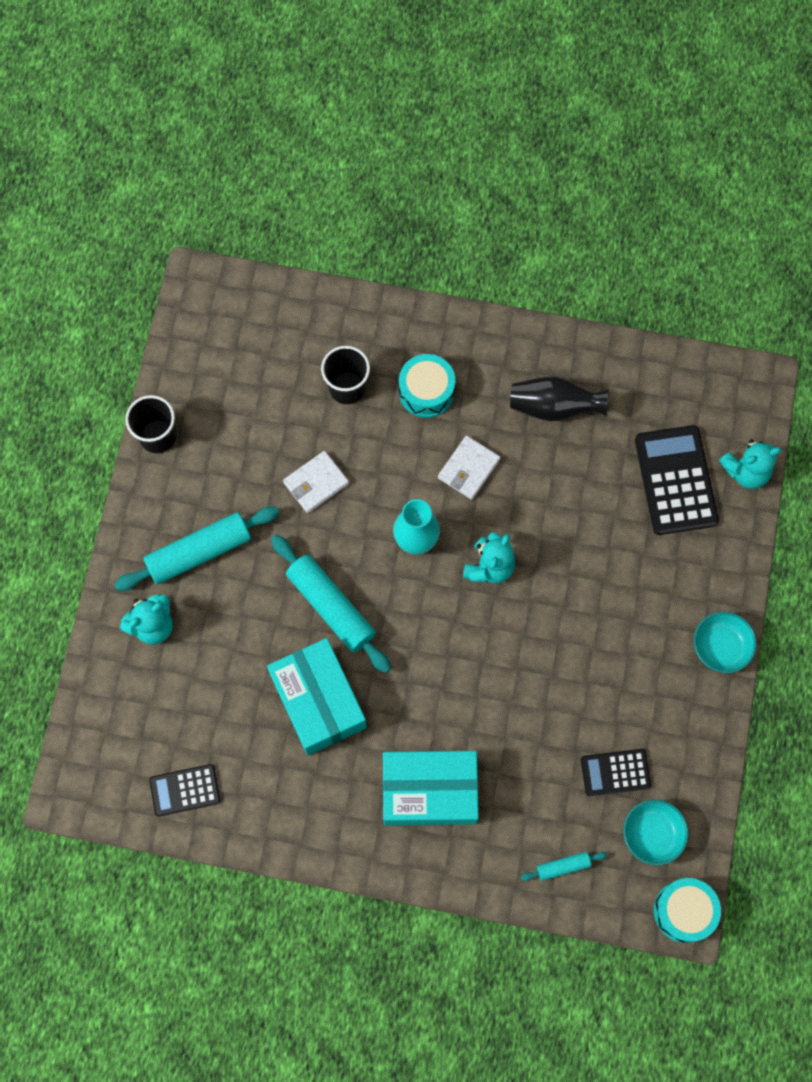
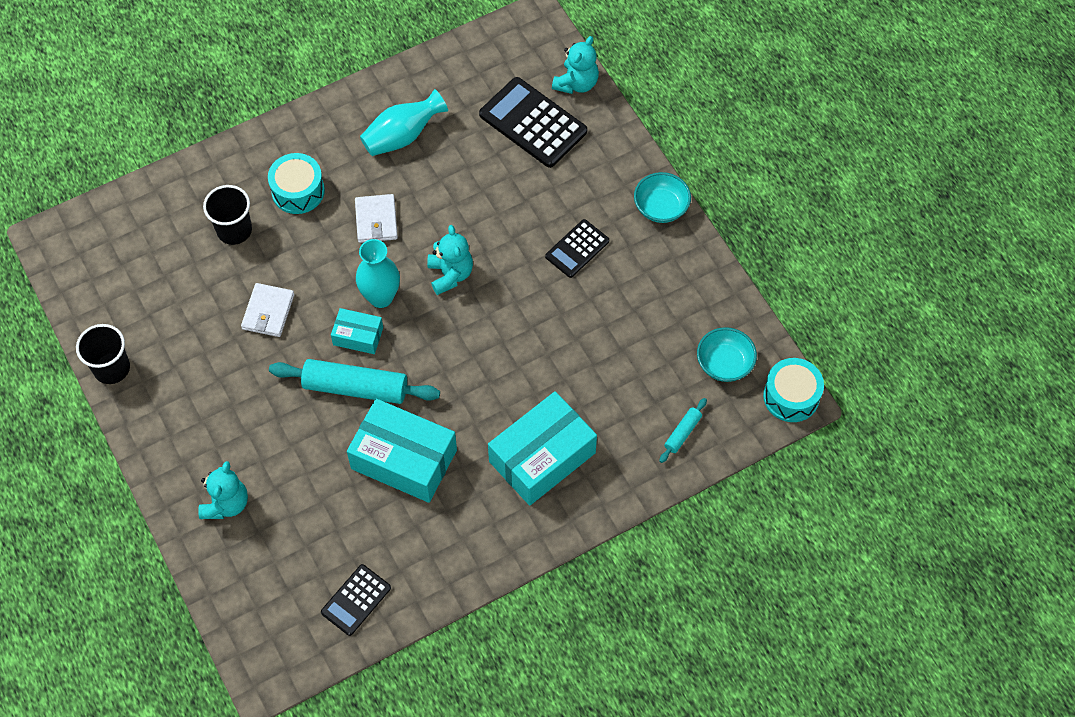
camera: 40 degrees left, 10 degrees down
turquoise rolling pin [114,506,279,591] -> none
black vase [510,376,609,421] -> turquoise vase [360,89,448,156]
black calculator [581,749,651,796] -> black calculator moved to [545,219,609,278]
none -> turquoise box [331,308,383,354]

